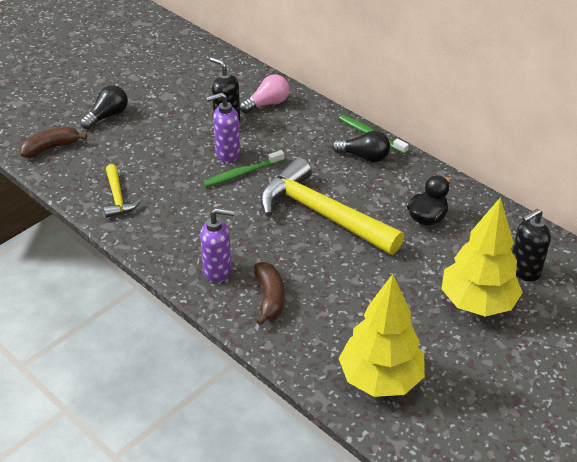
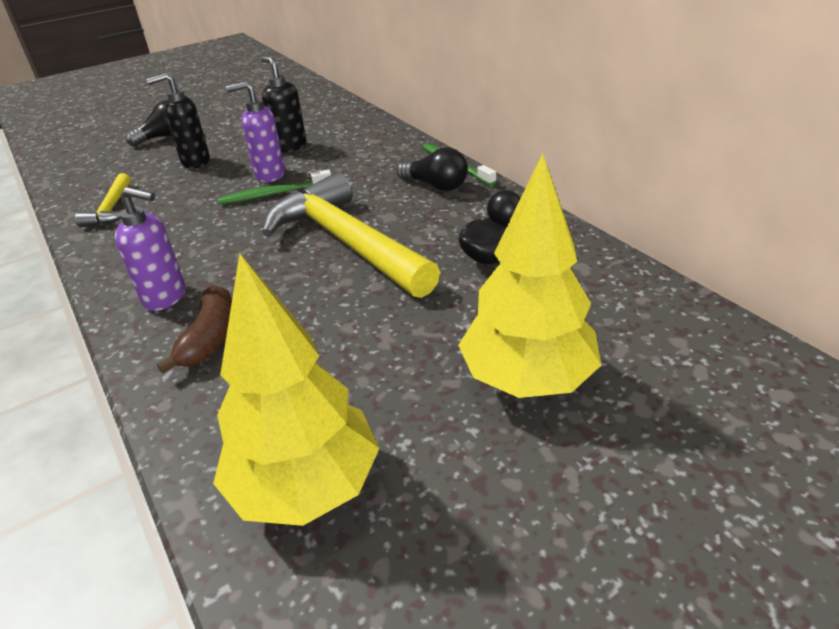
camera: 15 degrees right, 5 degrees down
brown banana [19,127,87,158] -> none
pink light bulb [240,74,289,113] -> none
black soap dispenser [512,209,551,282] -> black soap dispenser moved to [146,73,210,169]

